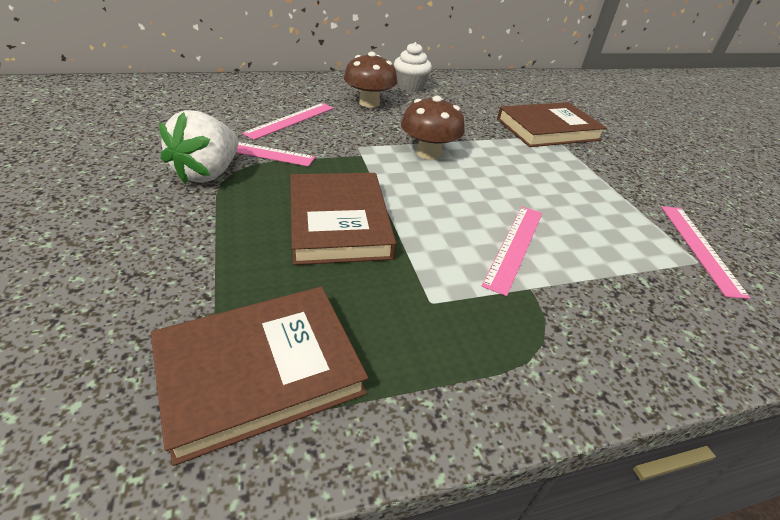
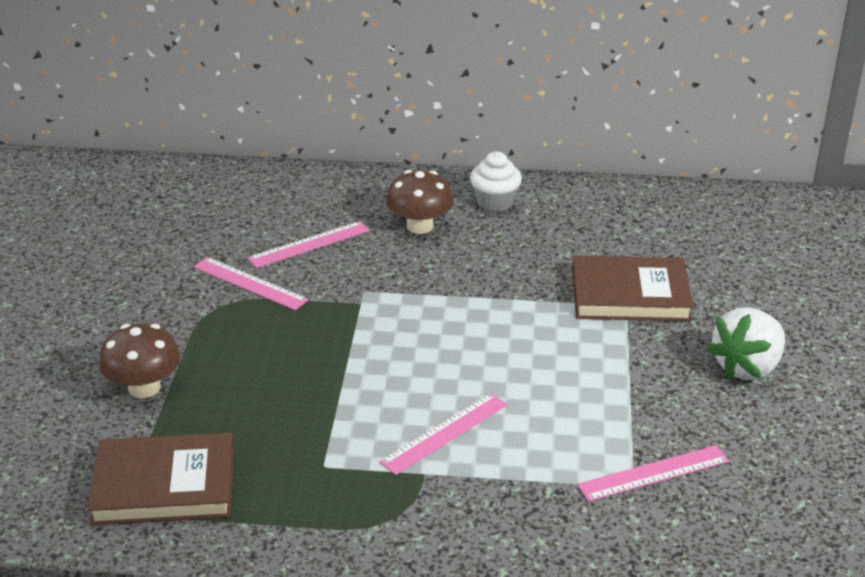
camera: 25 degrees right, 5 degrees down
white strawberry [159,110,238,184] -> white strawberry moved to [707,307,785,380]
brown book [290,173,397,265] -> none
brown mushroom [401,96,465,159] -> brown mushroom moved to [99,323,181,398]
pink ruler [661,206,750,299] -> pink ruler turned 45 degrees clockwise [577,445,729,502]

